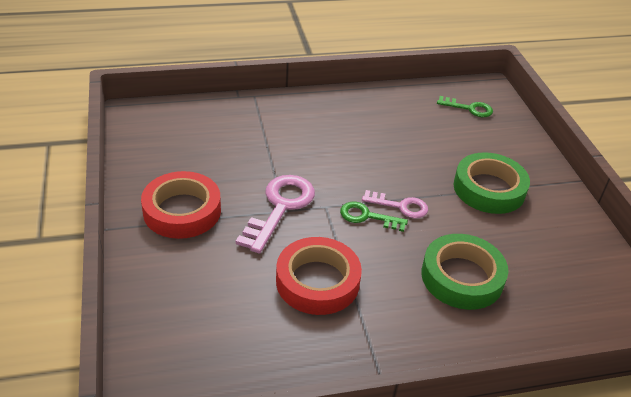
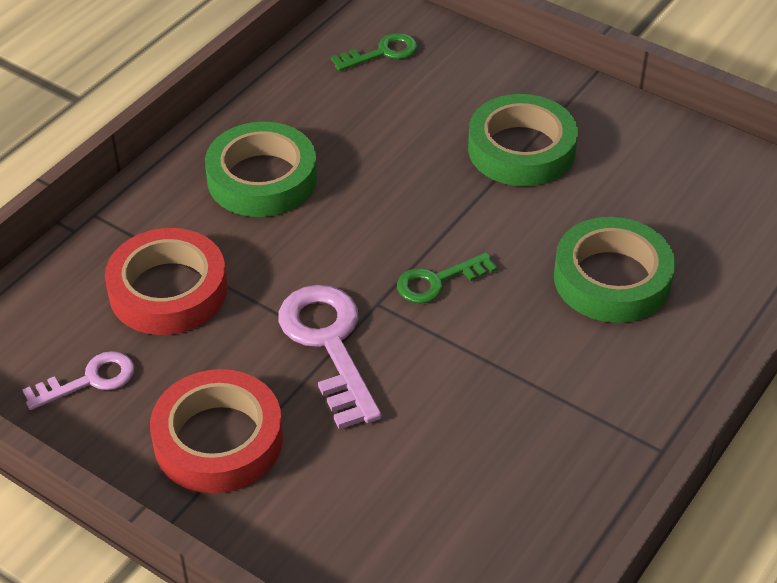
camera: 40 degrees left, 5 degrees up
red tape [276,237,362,315] -> red tape moved to [105,228,227,335]
pink key [362,190,428,219] -> pink key moved to [22,351,134,410]
none -> green tape [205,122,317,217]

